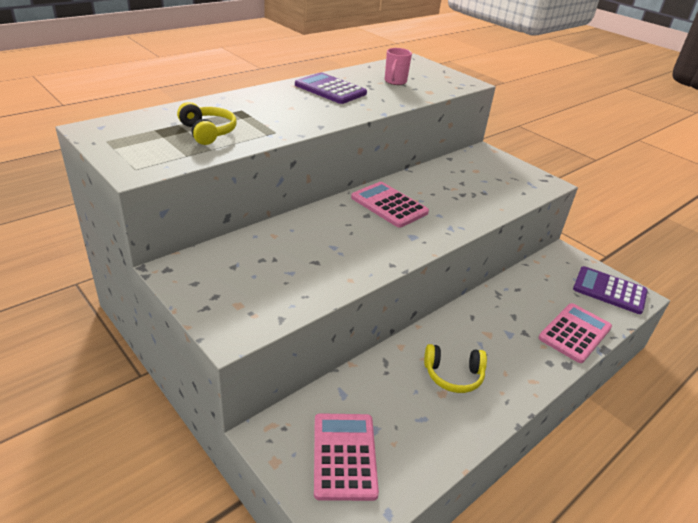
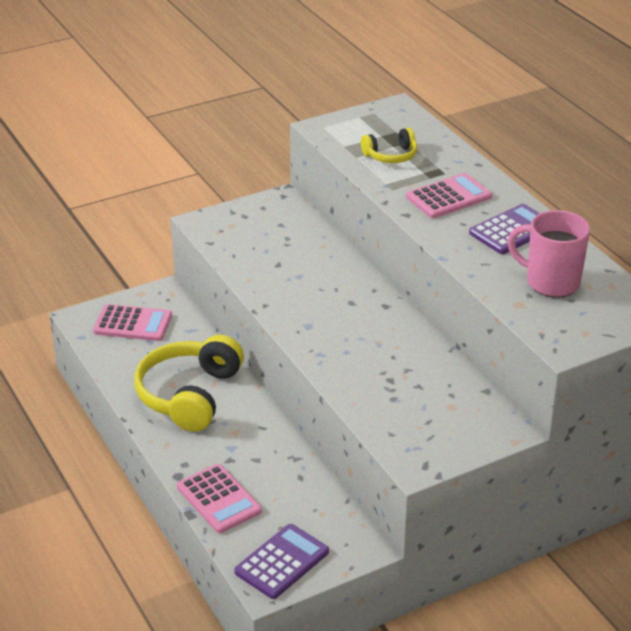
camera: 105 degrees right, 0 degrees up
pink calculator [351,182,429,228] -> pink calculator moved to [406,173,492,218]
pink mug [385,48,412,85] -> pink mug [508,210,590,297], size x1.74
yellow headphones [424,344,487,393] -> yellow headphones [134,335,244,432], size x1.94

